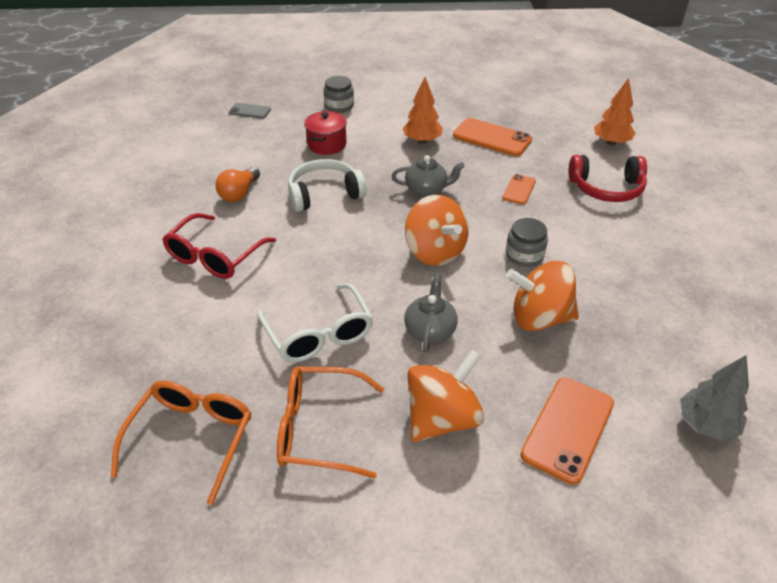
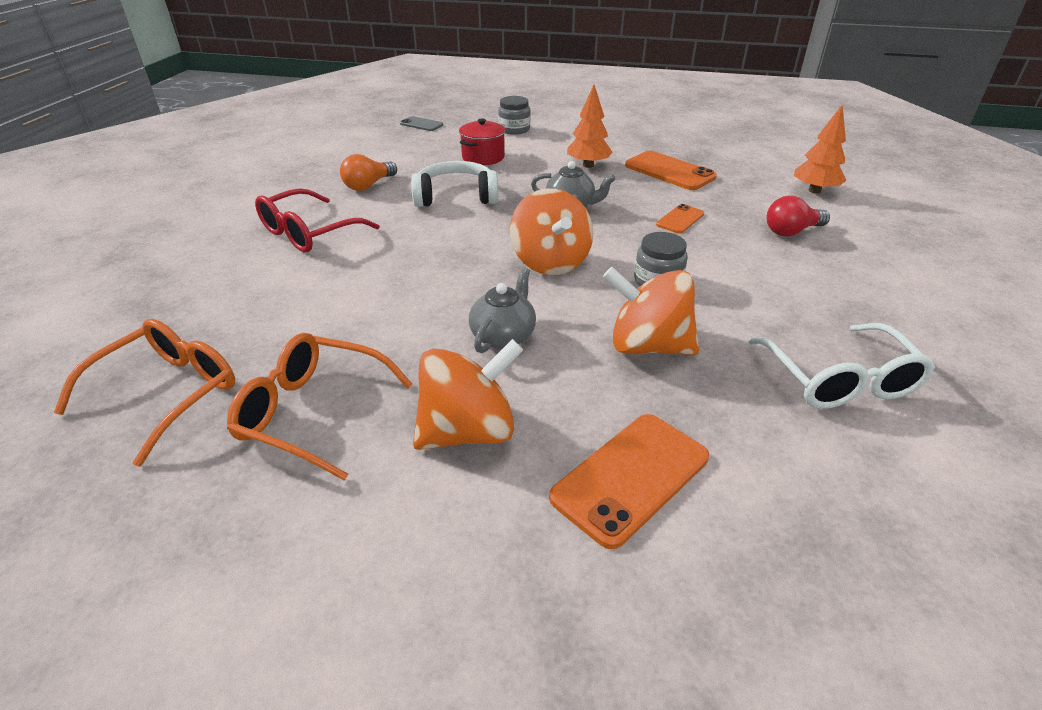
camera: 15 degrees right, 5 degrees down
white glasses [258,283,373,362] -> white glasses moved to [748,323,935,409]
red headphones [569,155,647,202] -> red light bulb [766,196,830,237]
grey tree [680,355,749,441] -> none

